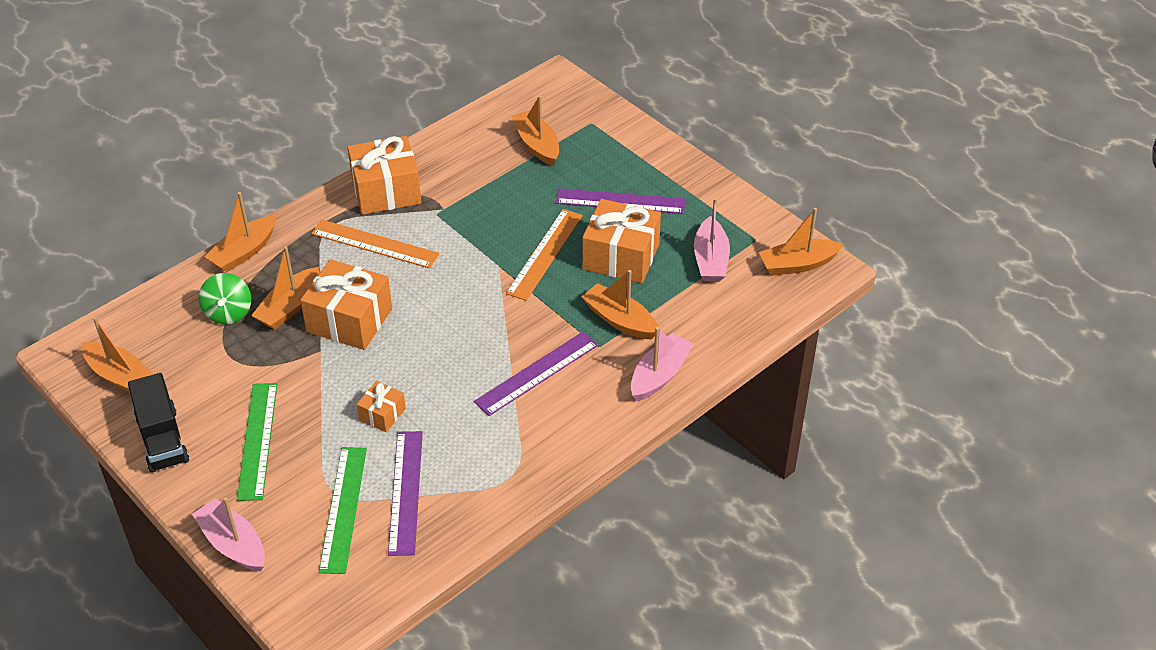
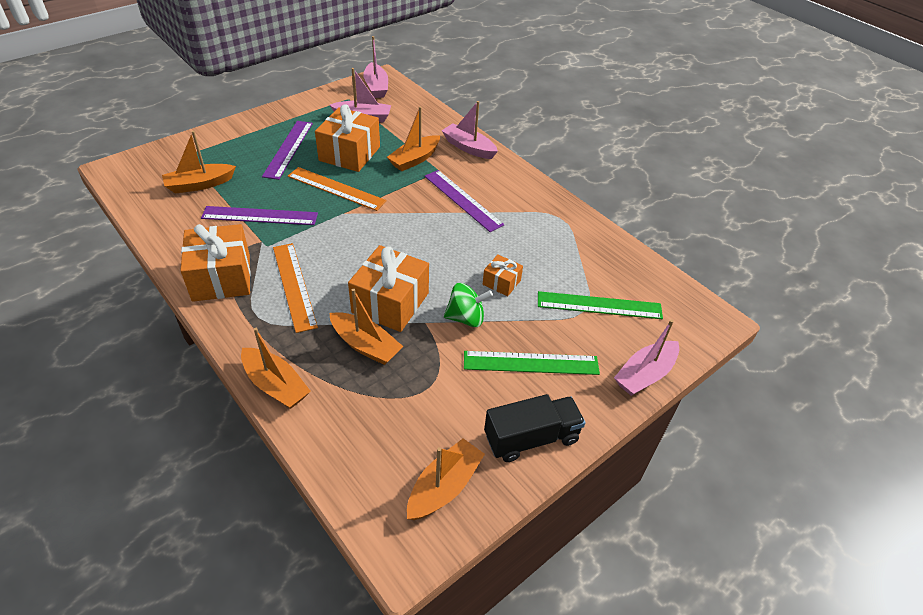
camera: 90 degrees left, 0 degrees up
green spinning top [199,273,251,324] -> green spinning top moved to [444,283,493,327]
orange ruler [311,220,439,268] -> orange ruler turned 45 degrees counterclockwise [273,243,318,333]
purple ruler [388,431,423,556] -> purple ruler moved to [201,206,318,225]
orange boat [759,208,844,276] -> pink boat [363,36,388,98]

